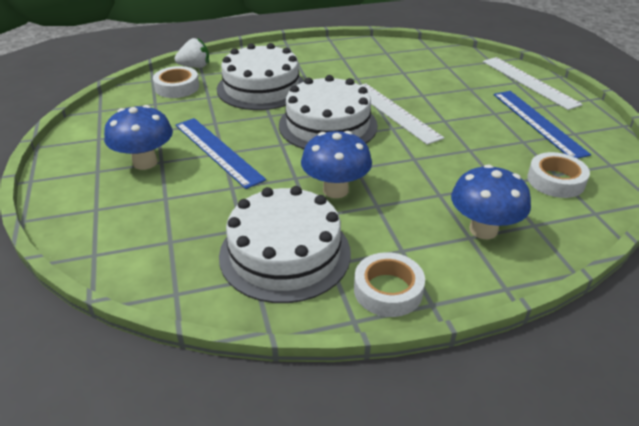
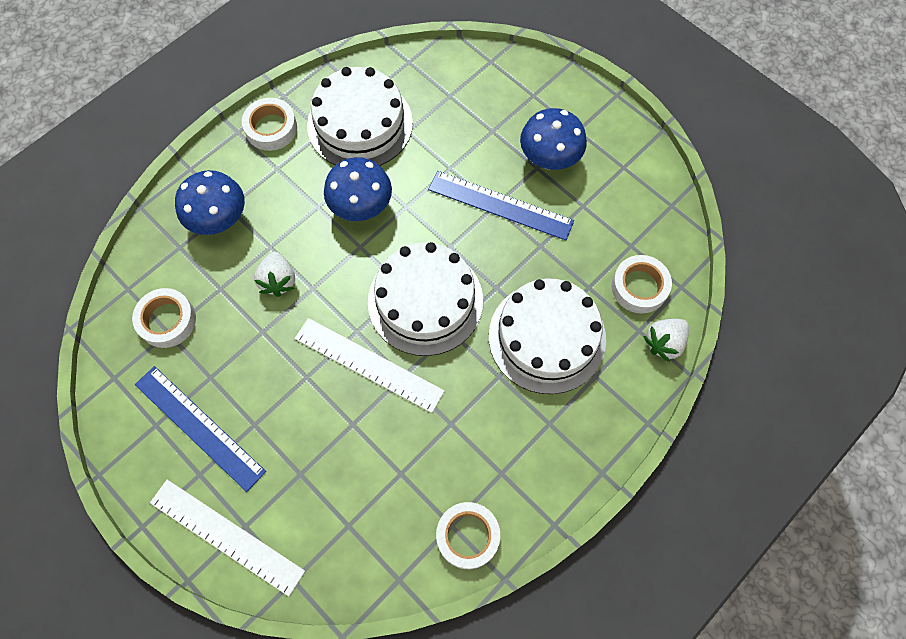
camera: 150 degrees right, 30 degrees up
none -> white strawberry [254,252,295,297]
none -> white tape [436,502,500,569]

